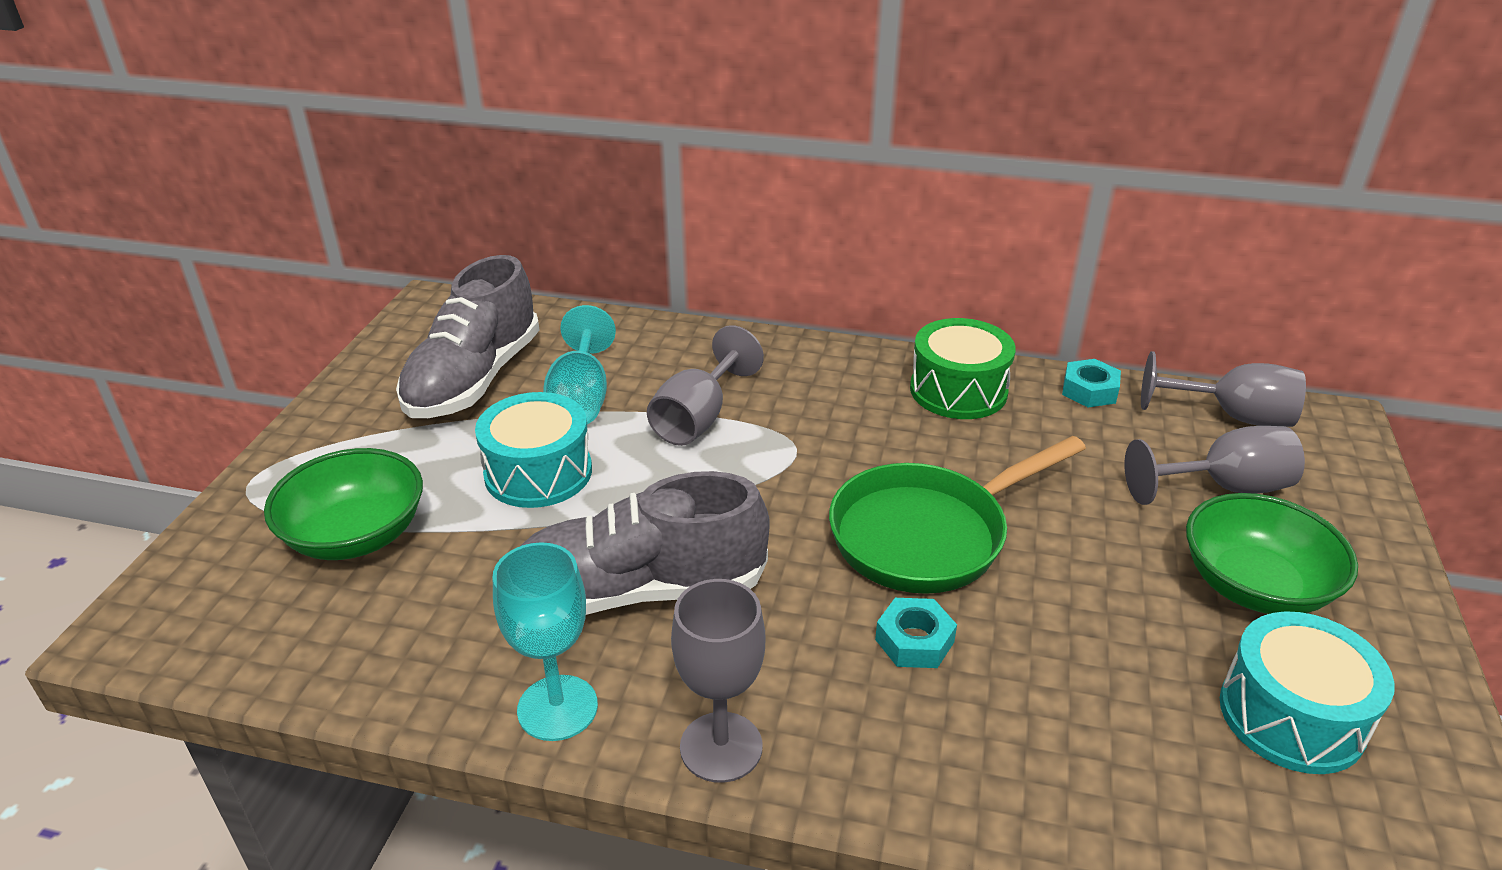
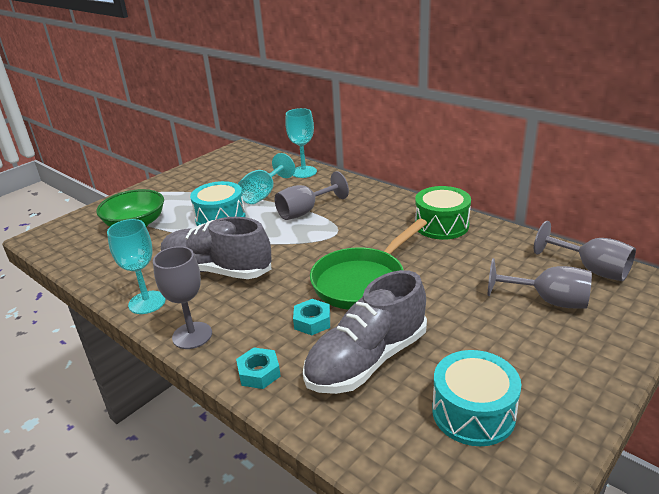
camera: 30 degrees right, 5 degrees down
grey shoe [396,255,540,418] -> grey shoe moved to [303,270,427,394]
green pan [829,436,1086,594] -> green pan turned 45 degrees counterclockwise [310,219,427,310]
turquoise nut [1062,359,1121,407] -> turquoise nut moved to [236,348,281,389]
green bowl [1186,493,1358,614] -> none
none -> turquoise goblet [285,108,317,178]

